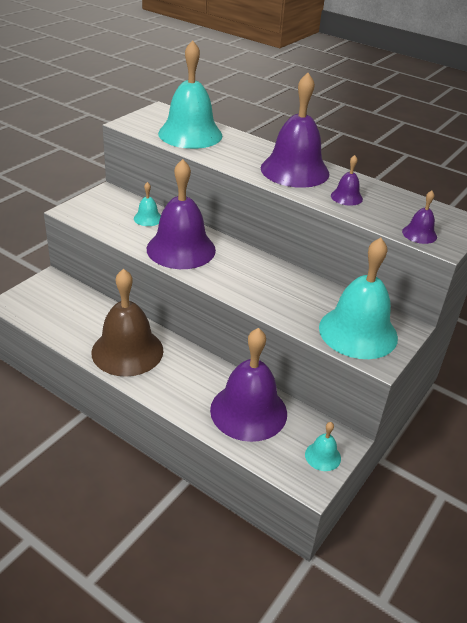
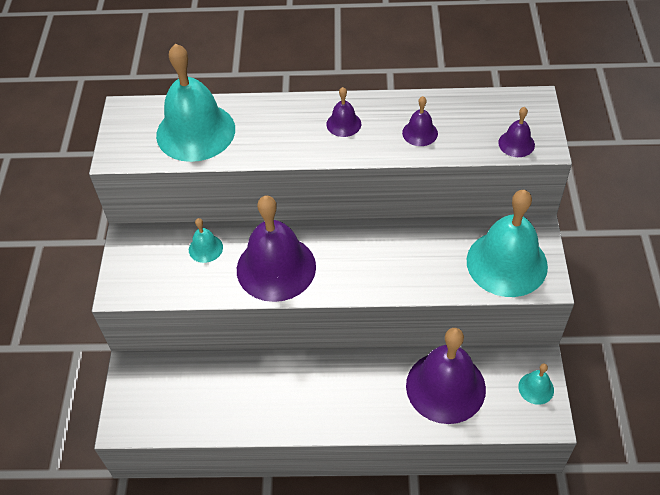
camera: 30 degrees left, 15 degrees up
brown bell [92,269,164,377] -> none
purple bell [261,73,329,188] -> purple bell [326,87,361,137], size x0.44

